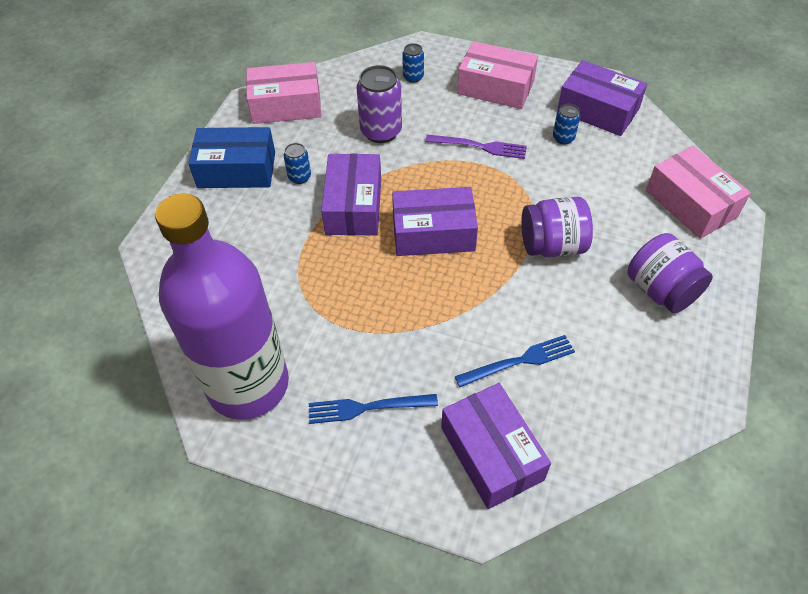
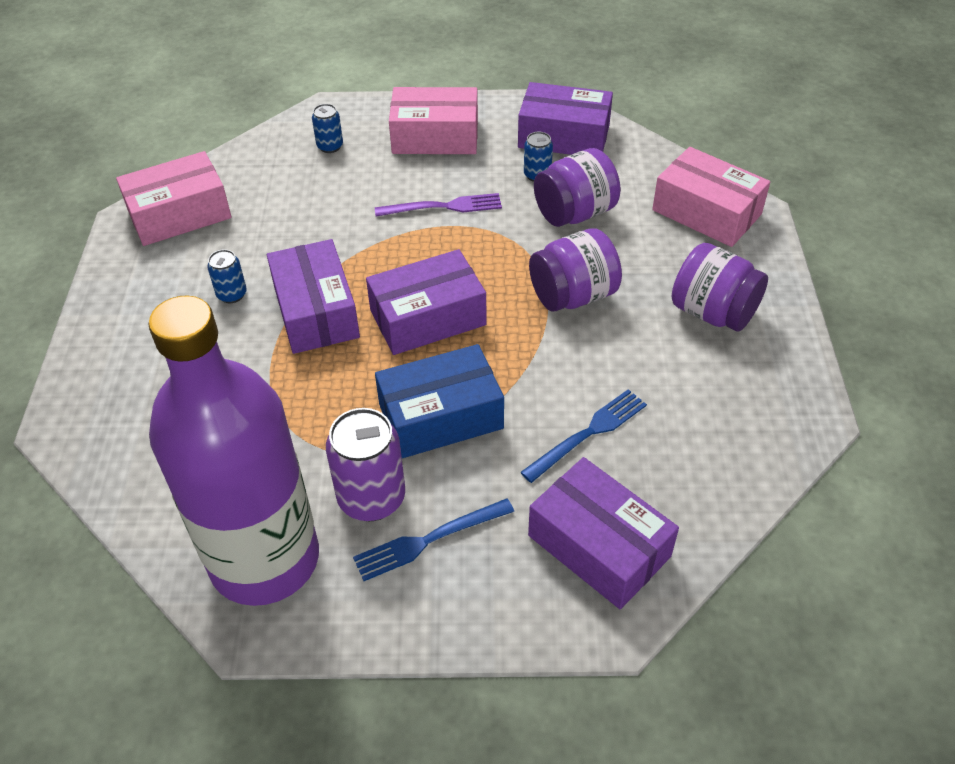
camera: 20 degrees left, 5 degrees down
blue box [188,127,275,188] -> blue box moved to [375,344,504,458]
purple can [357,65,402,143] -> purple can moved to [326,408,405,521]
none -> purple jar [534,148,621,227]

